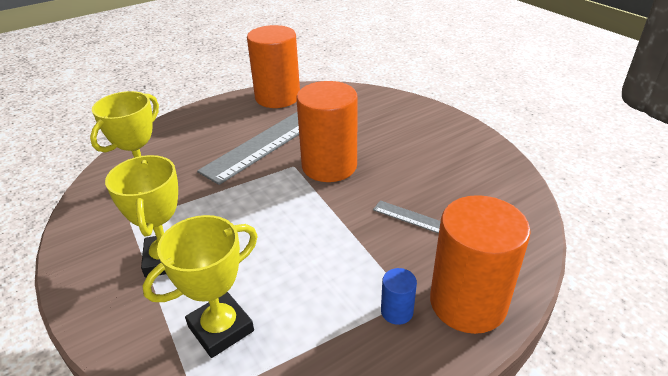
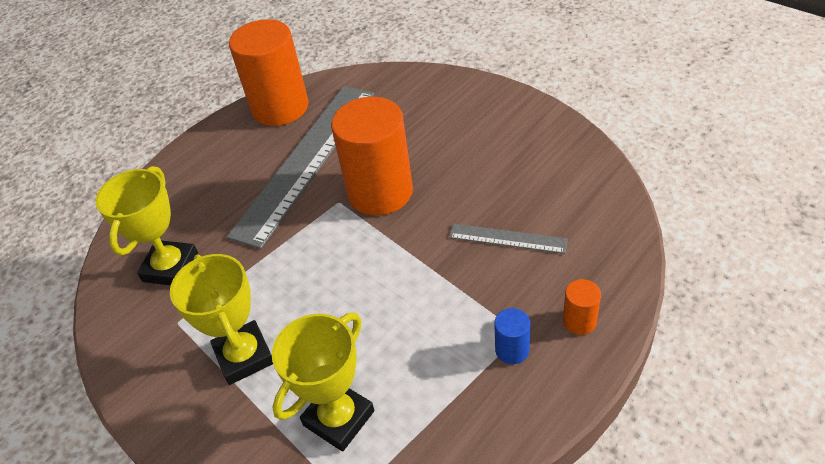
camera: 10 degrees left, 10 degrees up
orange cylinder [430,195,531,334] -> orange cylinder [563,279,601,335], size x0.42

